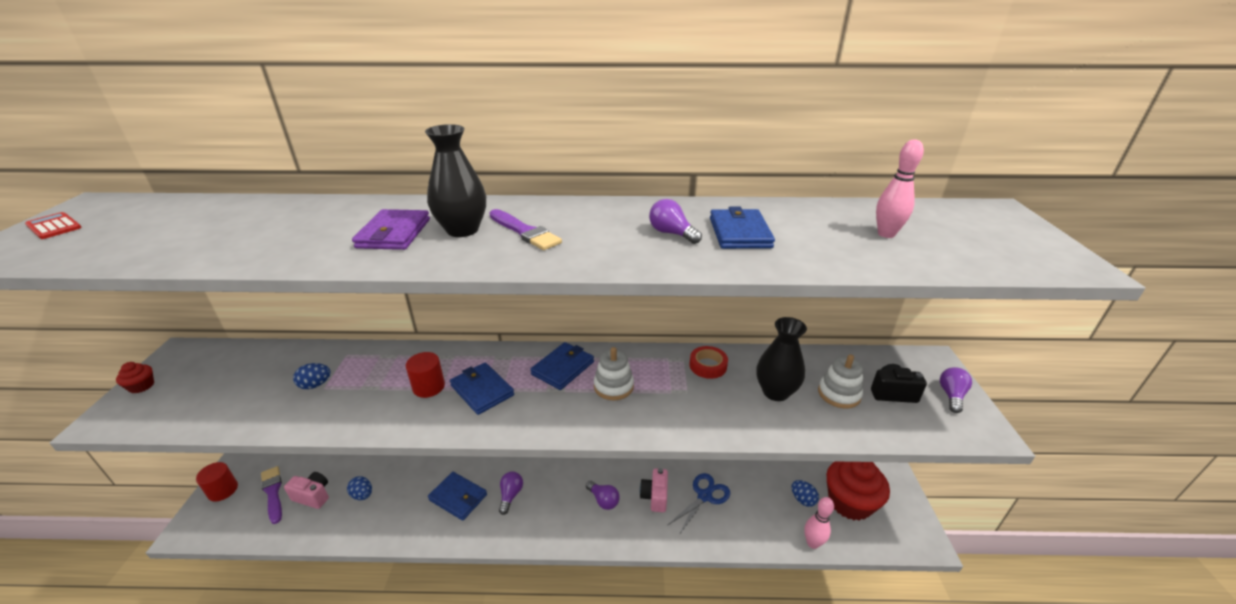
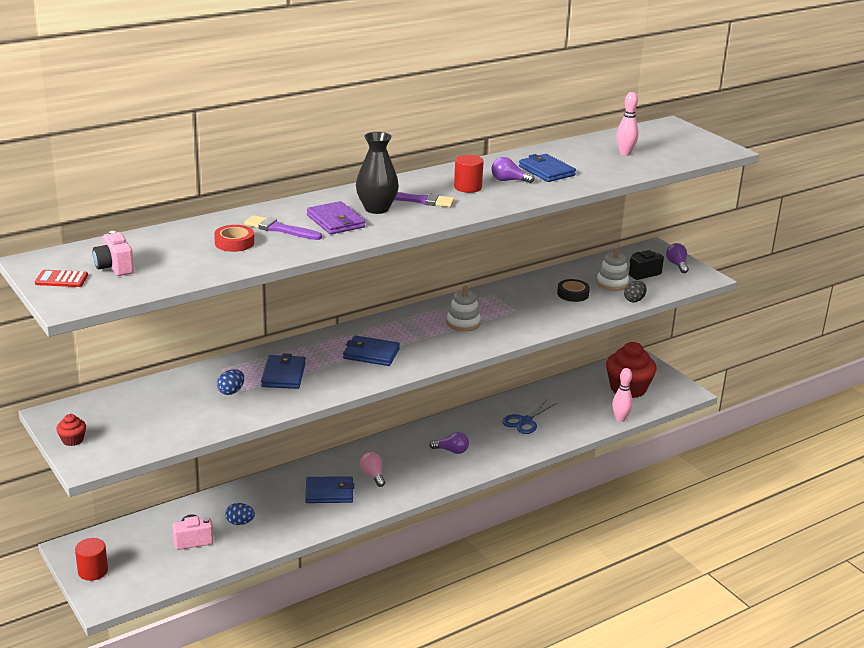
camera: 35 degrees left, 5 degrees down
purple brush [261,466,282,524] -> purple brush moved to [244,215,322,240]
red cylinder [406,352,445,398] -> red cylinder moved to [454,155,484,193]
purple light bulb [499,471,523,515] -> pink light bulb [360,452,385,487]
blue wallet [530,342,594,390] -> blue wallet moved to [261,353,306,389]
pink camera [640,468,668,512] -> pink camera moved to [93,231,134,276]
blue scissors [668,473,730,535] -> blue scissors turned 150 degrees counterclockwise [502,399,558,434]
red tape [690,346,728,379] -> red tape moved to [214,225,254,252]
black vase [756,317,807,401] -> black tape [557,279,590,302]
blue egg [791,480,819,507] -> none
none -> black egg [624,281,647,302]

